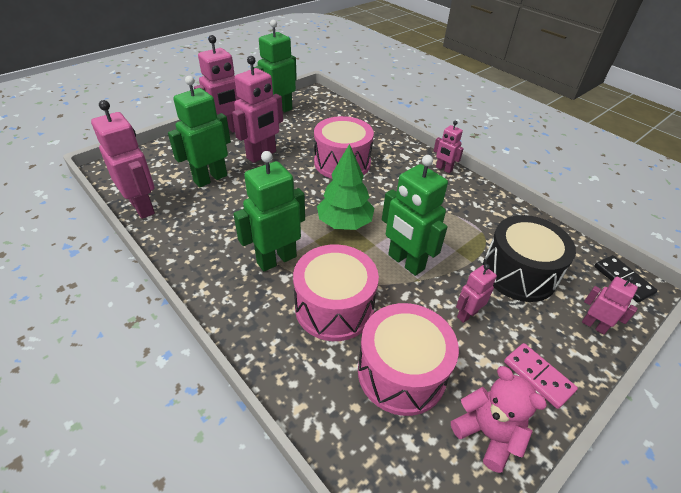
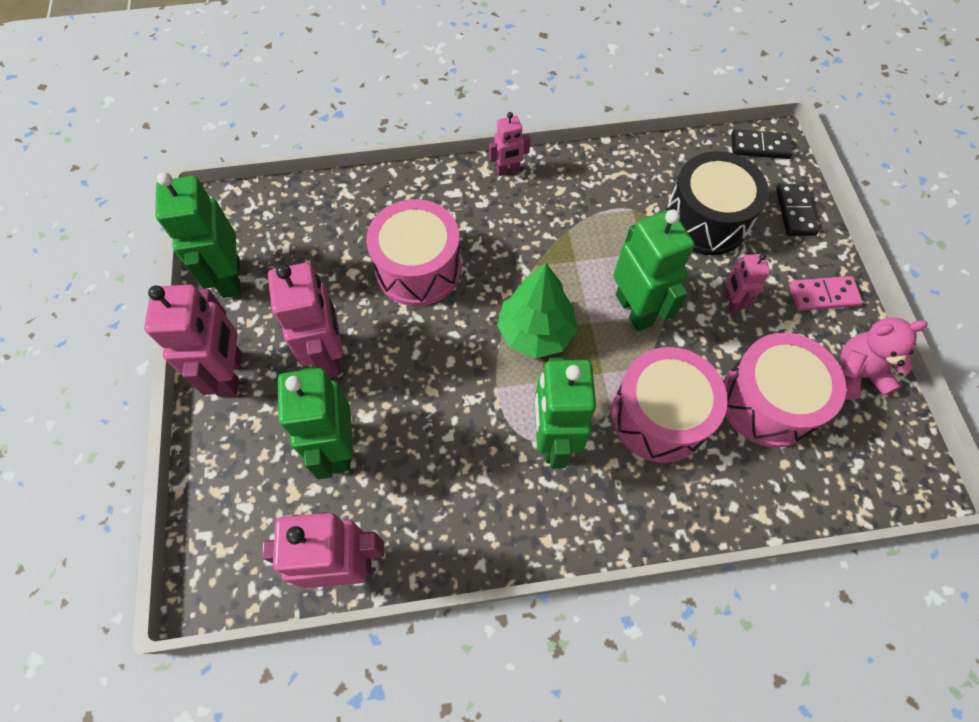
camera: 55 degrees left, 20 degrees up
green robot [382,155,448,276] -> green robot turned 105 degrees counterclockwise [613,210,695,331]
pink robot [582,276,638,335] -> black domino [776,184,819,236]

